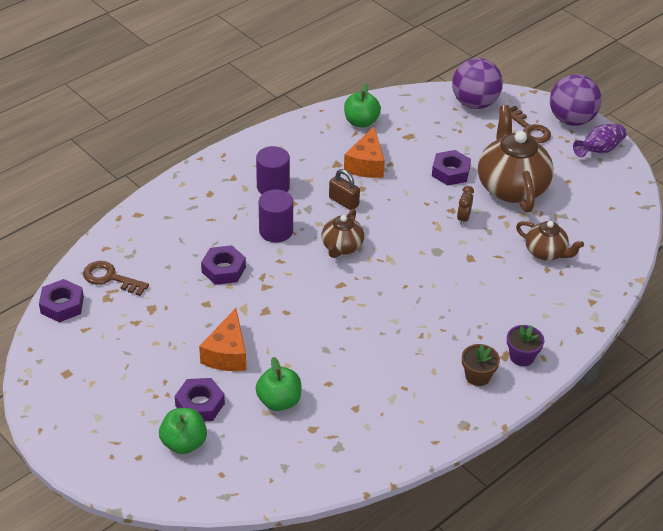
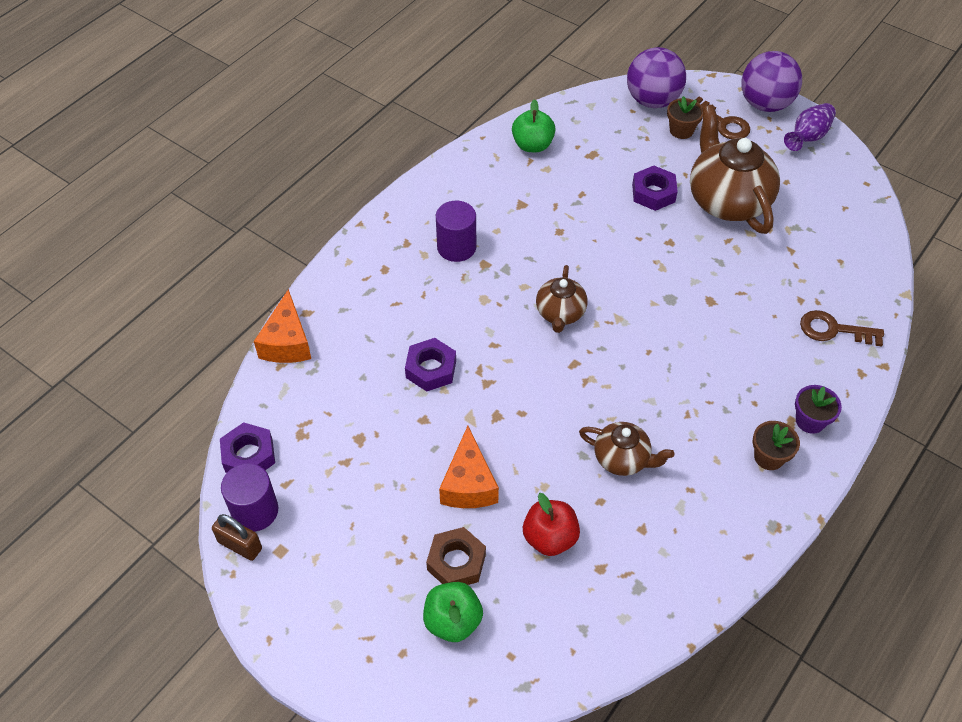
camera: 10 degrees left, 10 degrees up
brown key [83,261,149,296] -> brown key moved to [800,310,884,346]
purple nut [175,378,225,421] -> brown nut [426,527,486,585]
green apple [256,357,301,411] -> red apple [523,493,580,556]
purple cylinder [259,190,293,242] -> purple cylinder moved to [221,463,278,531]
brown padlock [329,169,360,210] -> brown padlock moved to [212,514,262,561]
orange cheese [344,127,385,178] -> orange cheese moved to [254,289,311,363]
brown clock [457,186,474,226] -> none
brown teapot [516,221,584,261] -> brown teapot moved to [579,422,674,476]
none -> brown flower pot [667,96,703,139]

